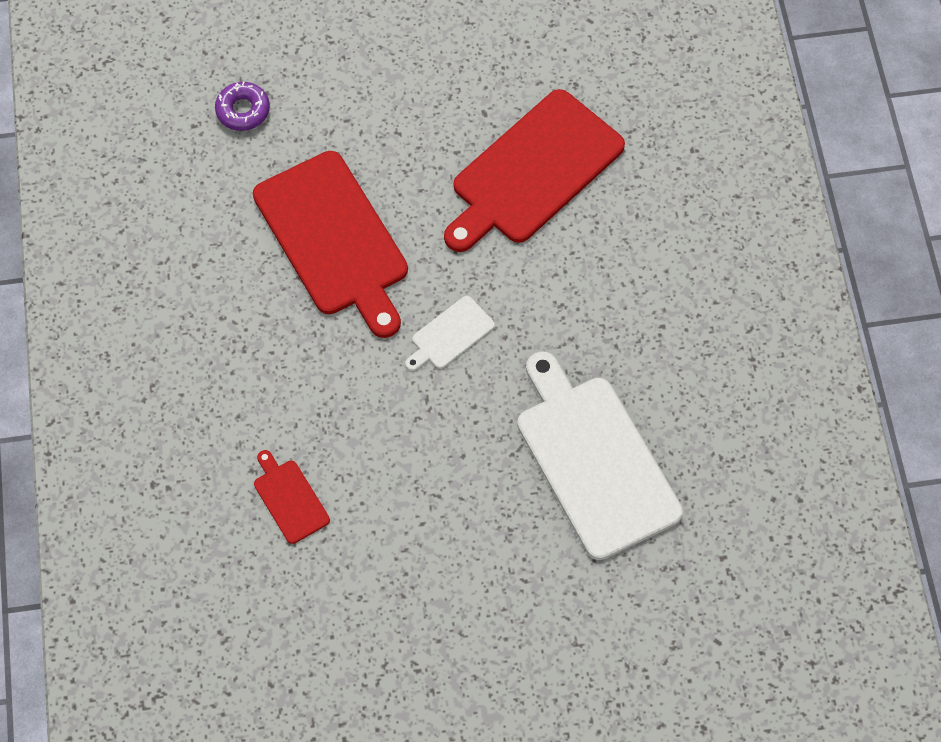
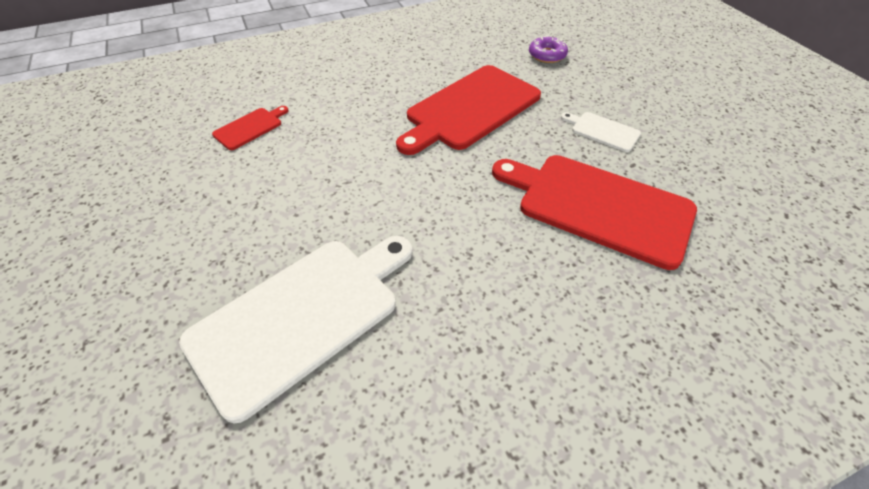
camera: 75 degrees right, 15 degrees down
white cutting board [405,296,495,371] -> white cutting board moved to [561,112,641,152]

